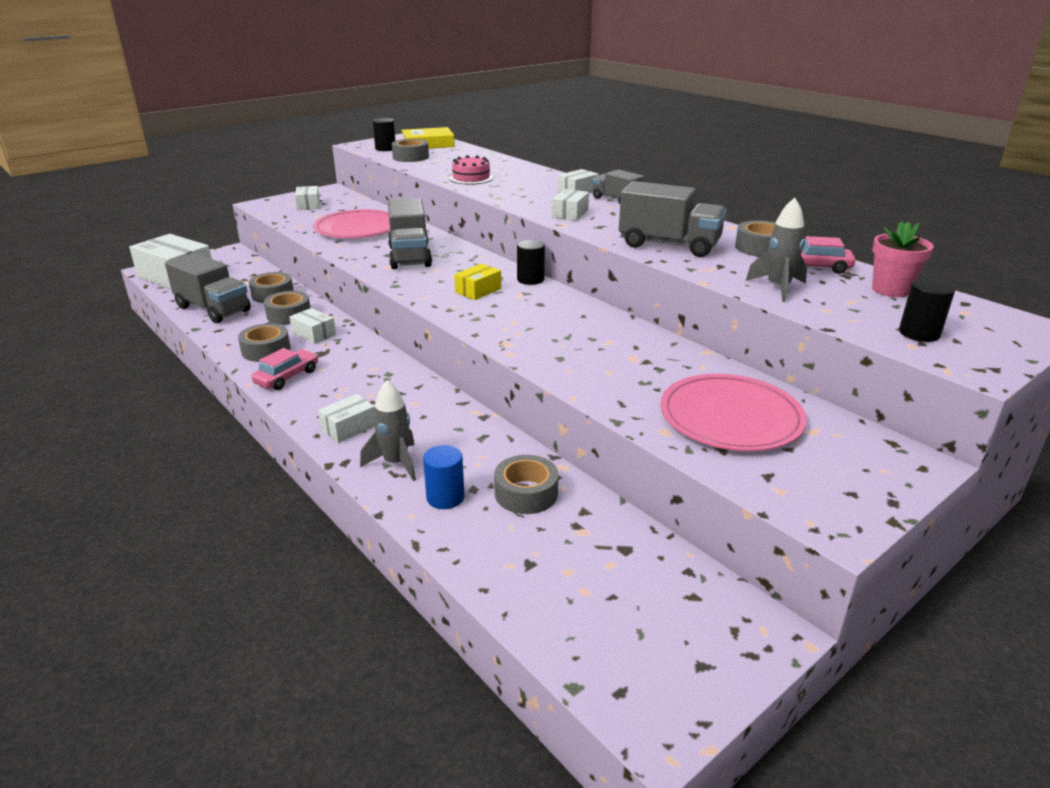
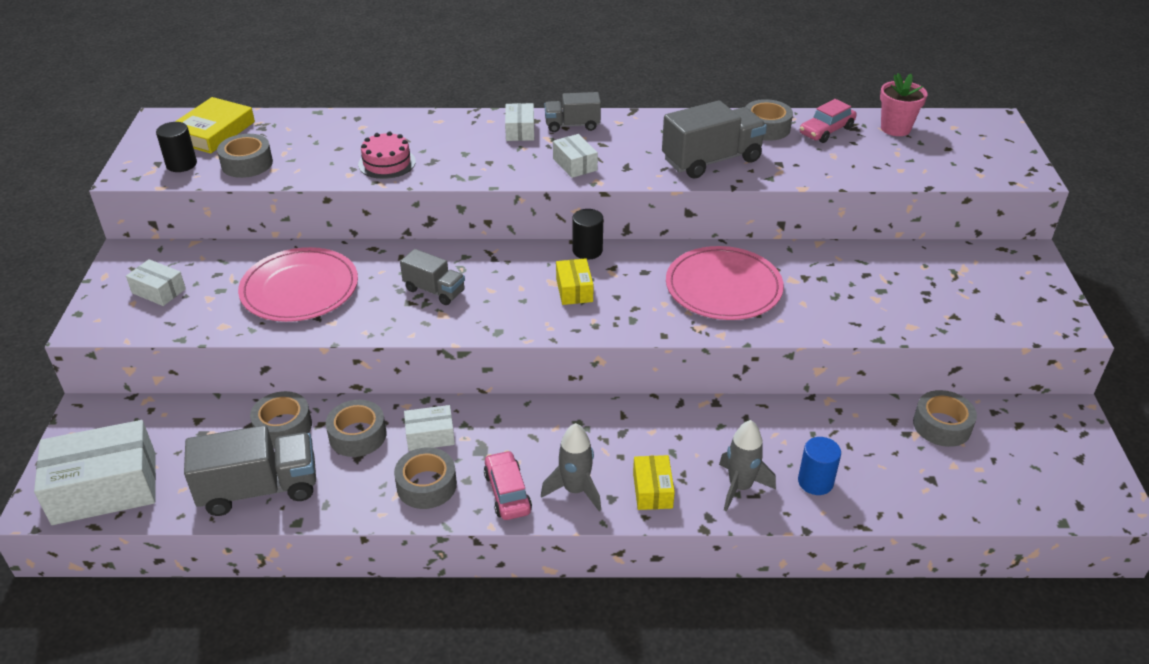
camera: 50 degrees left, 10 degrees up
white box [318,394,375,443] -> yellow box [633,455,675,510]
grey truck [388,198,432,269] -> grey truck [400,249,465,305], size x0.59
grey tape [494,455,558,514] -> grey tape moved to [913,390,977,447]
pink plate [660,374,807,451] -> pink plate moved to [666,246,784,320]
grey rocket [746,198,807,302] -> grey rocket moved to [541,423,601,511]
black cylinder [899,278,955,342] -> none

